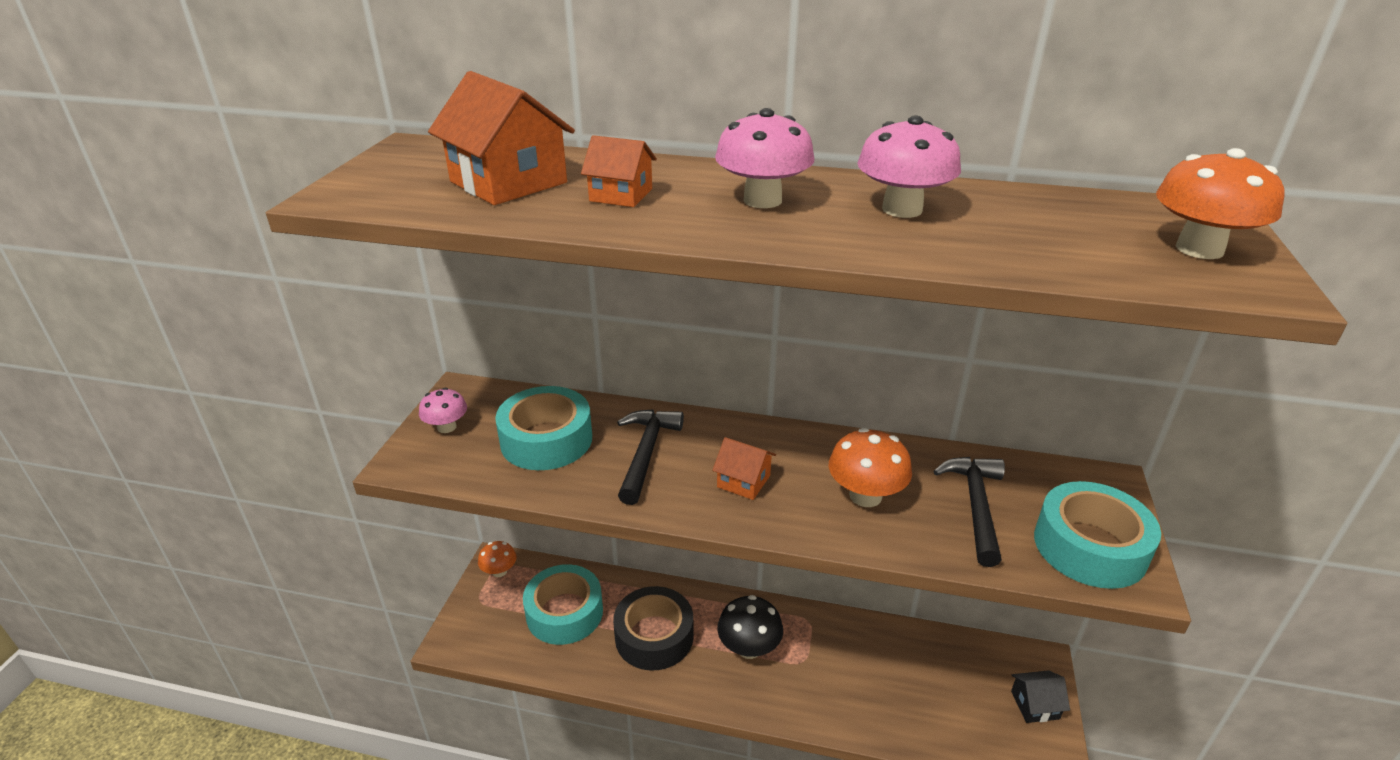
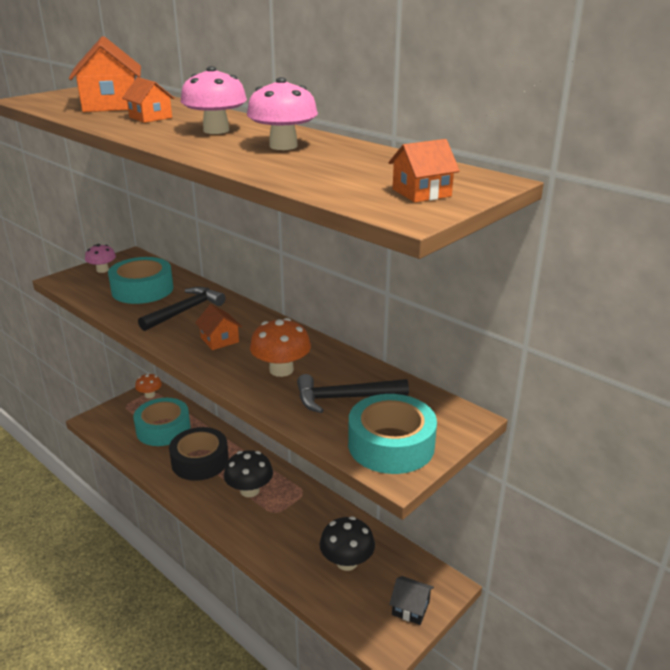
camera: 30 degrees right, 5 degrees down
black hammer [933,457,1005,567] -> black hammer turned 135 degrees counterclockwise [297,374,409,413]
orange mushroom [1156,148,1285,259] -> orange house [388,139,460,202]
none -> black mushroom [320,516,375,571]

